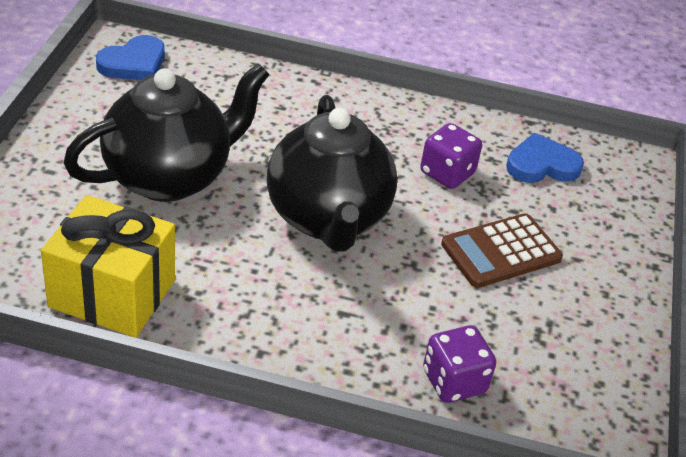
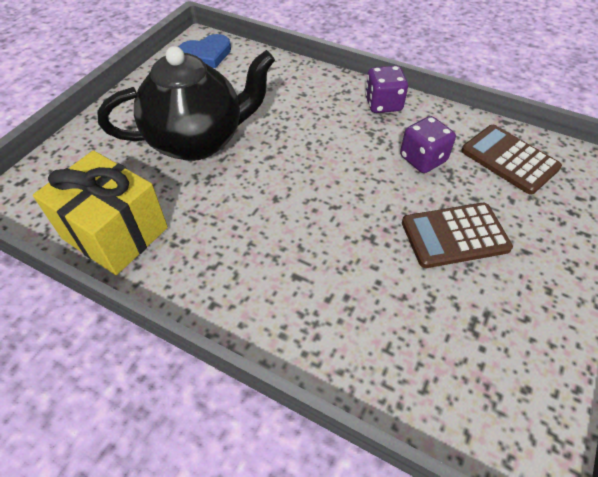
camera: 20 degrees right, 10 degrees up
black teapot [267,95,397,252] -> none
purple dice [423,325,496,403] -> purple dice moved to [365,66,408,113]
blue heart [506,133,584,183] -> brown calculator [461,125,562,195]

